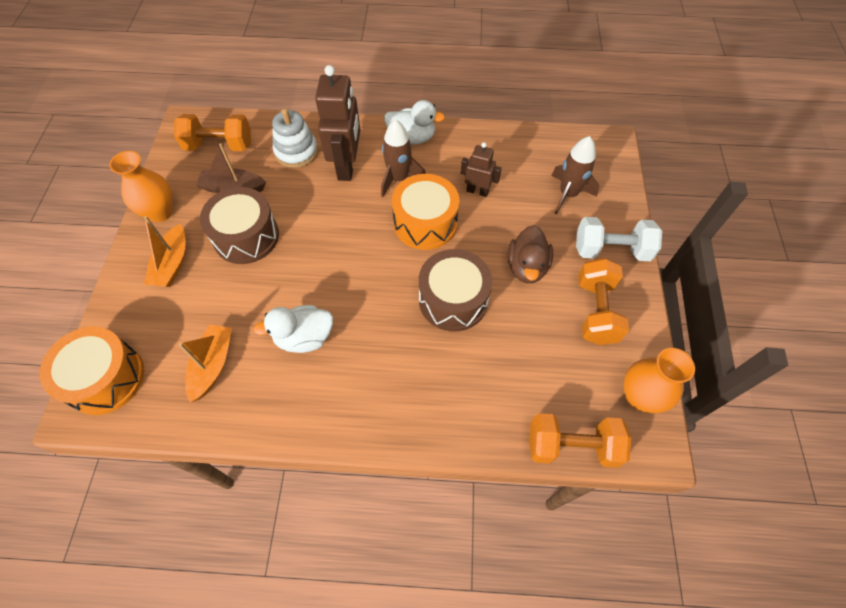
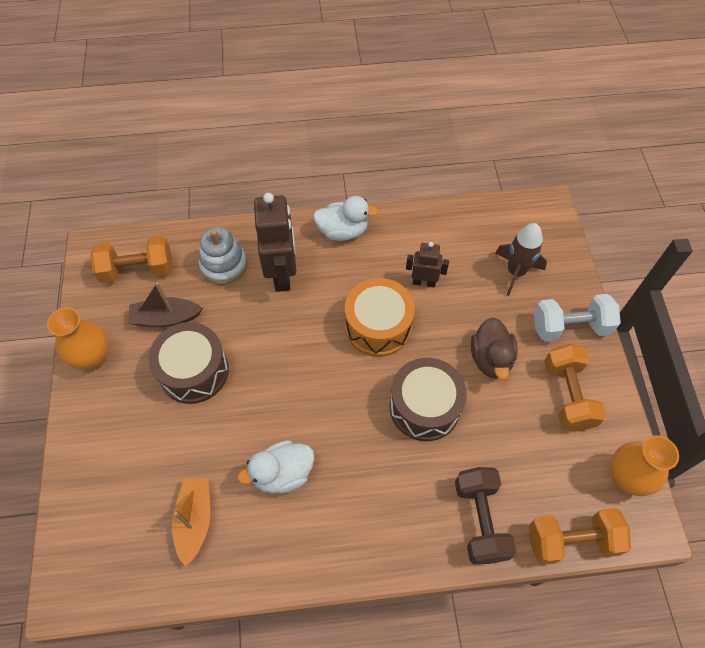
camera: 10 degrees left, 0 degrees up
orange drum [40,327,144,415] -> none
orange boat [144,216,186,287] -> none
brown rocket [381,119,426,197] -> none
none -> brown dumbbell [455,467,516,564]

